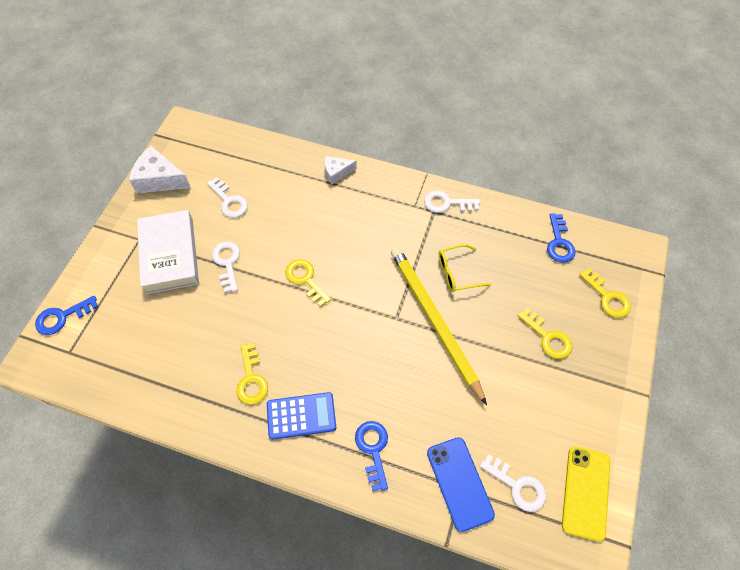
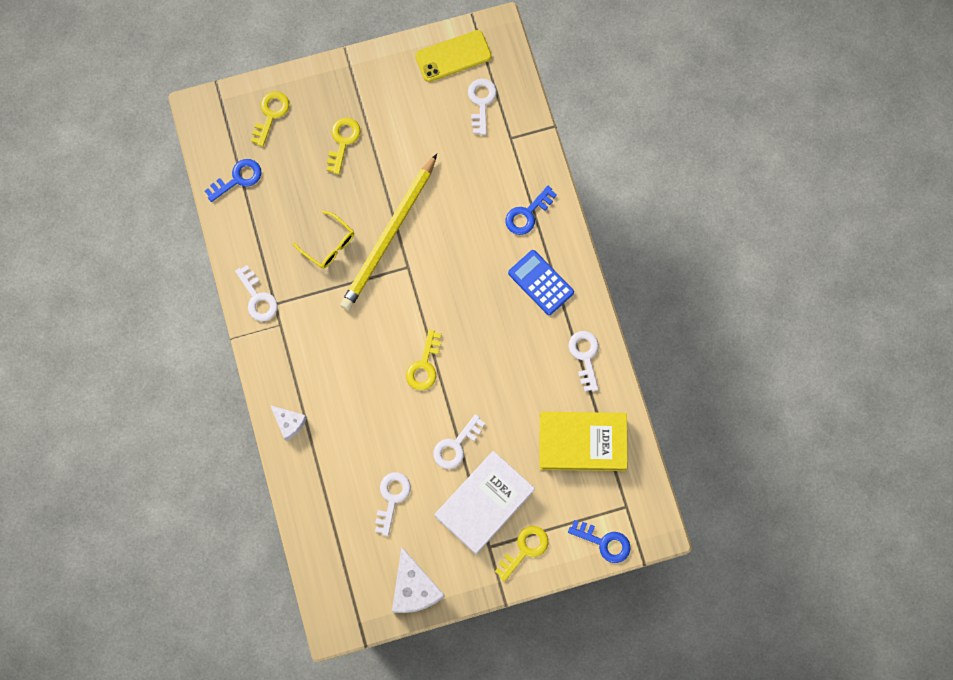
camera: 125 degrees left, 15 degrees up
yellow key [236,343,268,405] -> yellow key moved to [495,526,548,582]
blue phone [427,437,495,532] -> none
none -> yellow book [539,412,627,471]
none -> white key [568,331,599,392]

